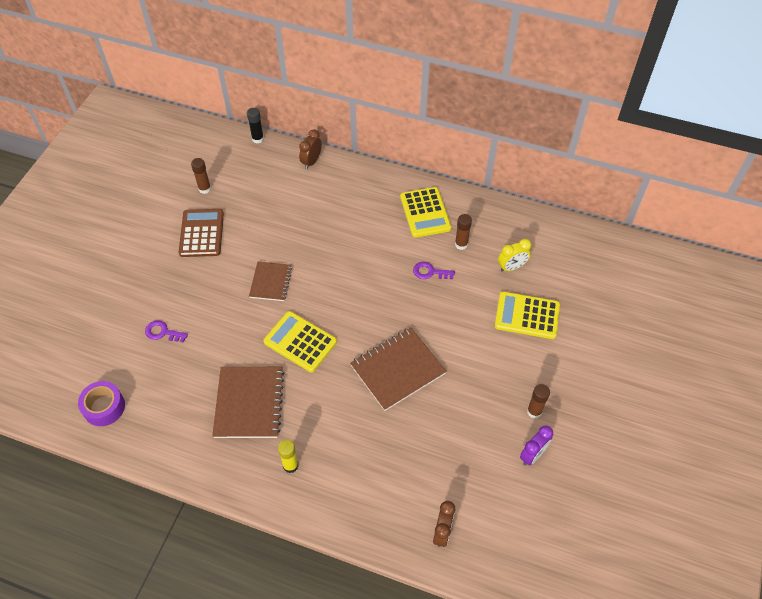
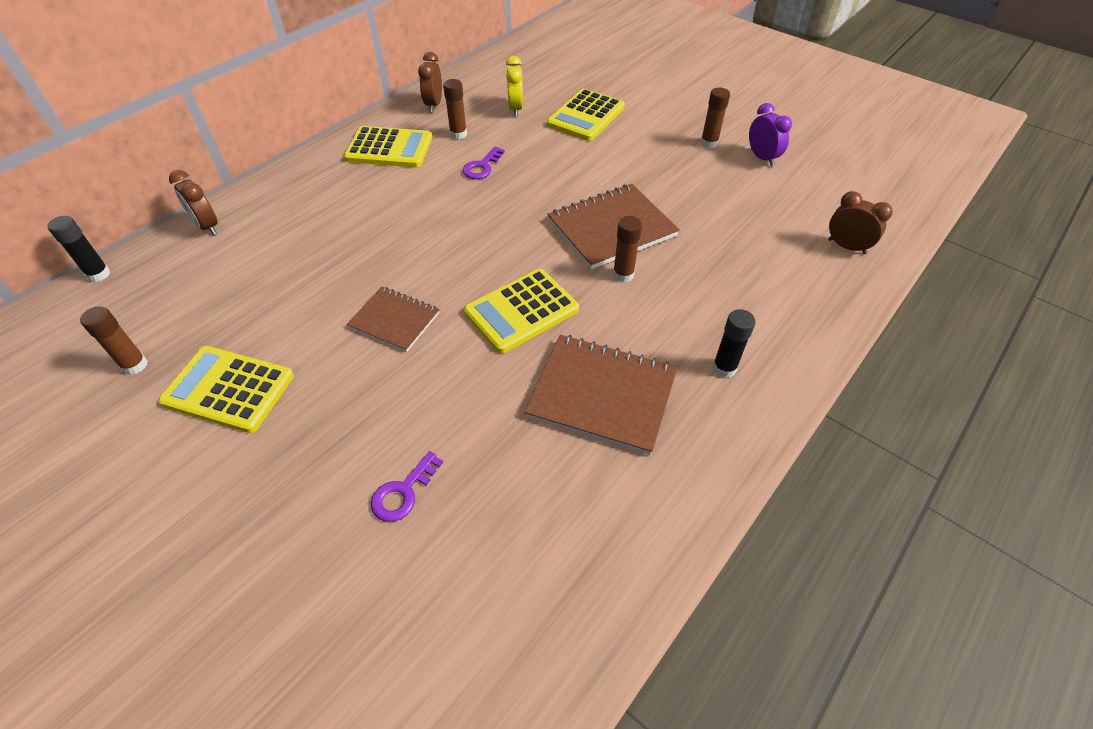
camera: 70 degrees left, 5 degrees down
purple tape [78,381,125,426] -> none
brown calculator [179,209,224,257] -> yellow calculator [158,346,294,433]
yellow glue stick [278,440,298,473] -> black glue stick [712,309,756,378]
brown notebook [350,327,447,411] -> brown notebook turned 75 degrees clockwise [547,184,680,269]
none -> brown clock [418,52,442,112]
none -> brown glue stick [613,216,642,282]

